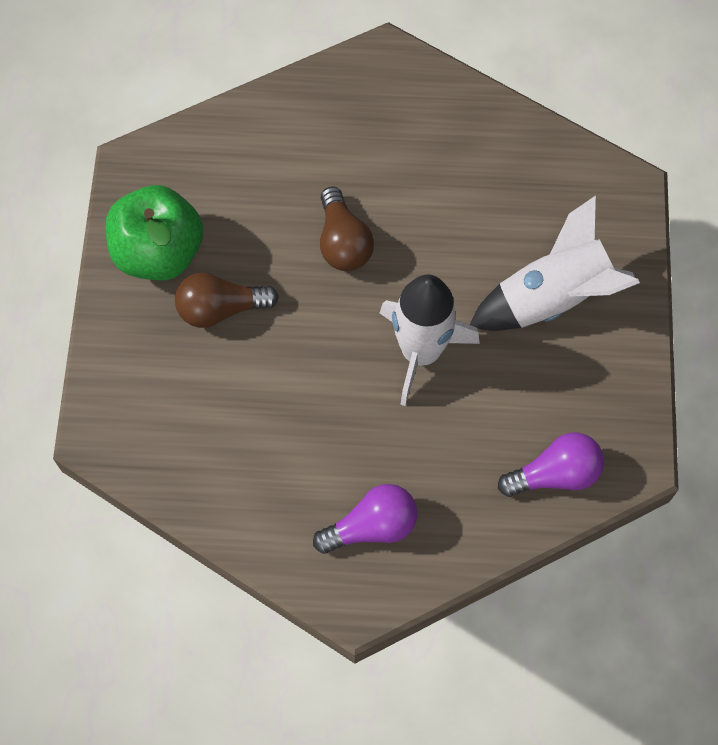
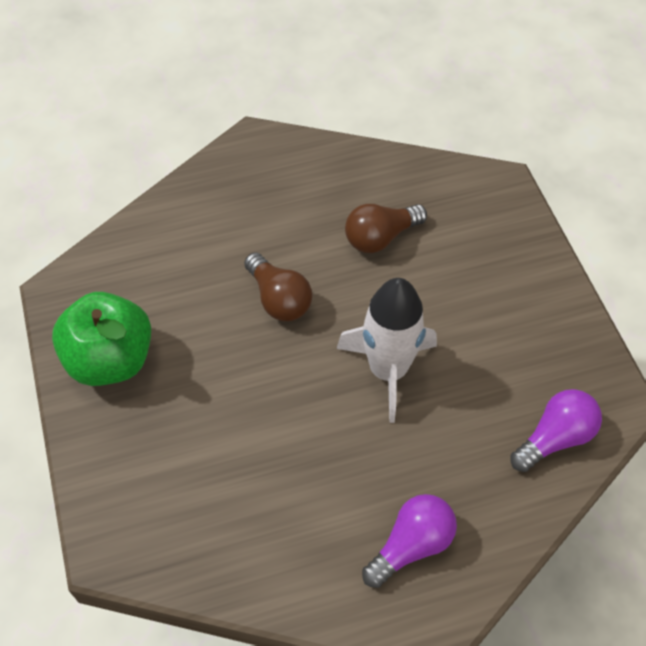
camera: 20 degrees left, 10 degrees down
brown light bulb [175,272,279,328] -> brown light bulb moved to [345,204,427,253]
white rocket [470,196,640,331] -> none

